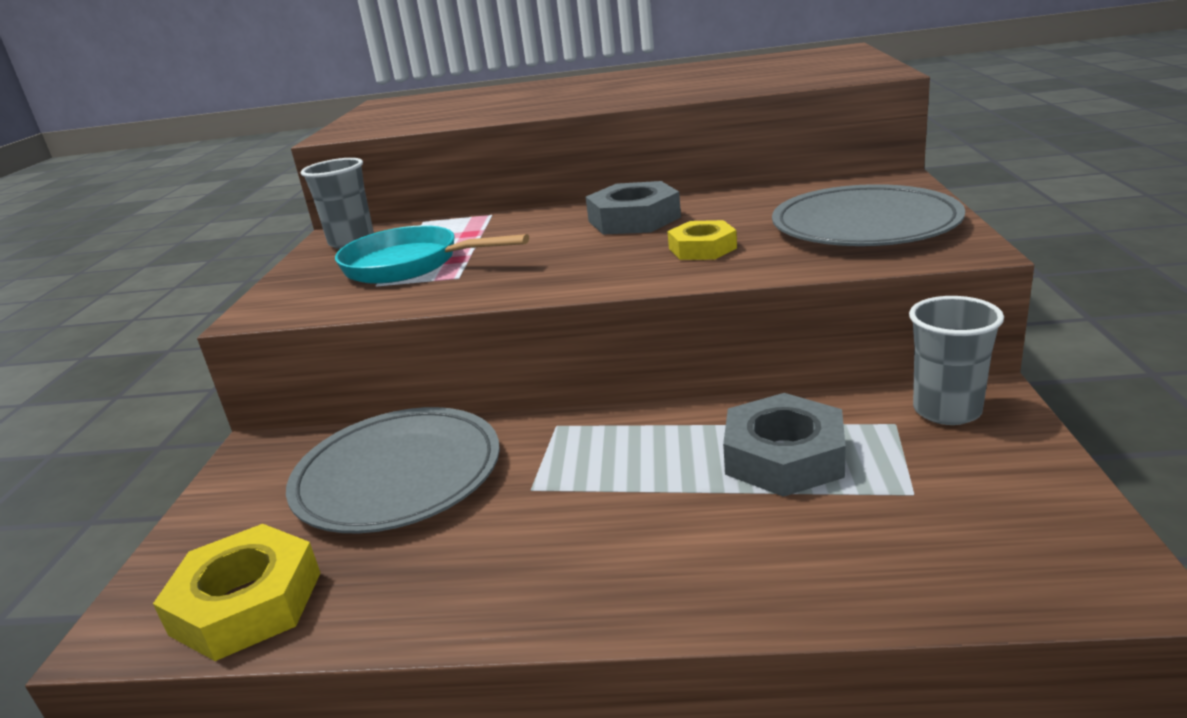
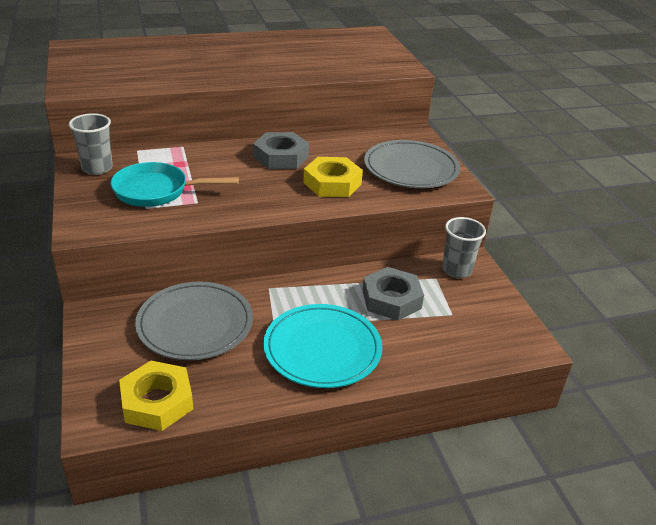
camera: 25 degrees left, 10 degrees up
yellow nut [668,220,737,260] -> yellow nut [303,157,363,197], size x1.55
none -> turquoise plate [263,304,382,388]

